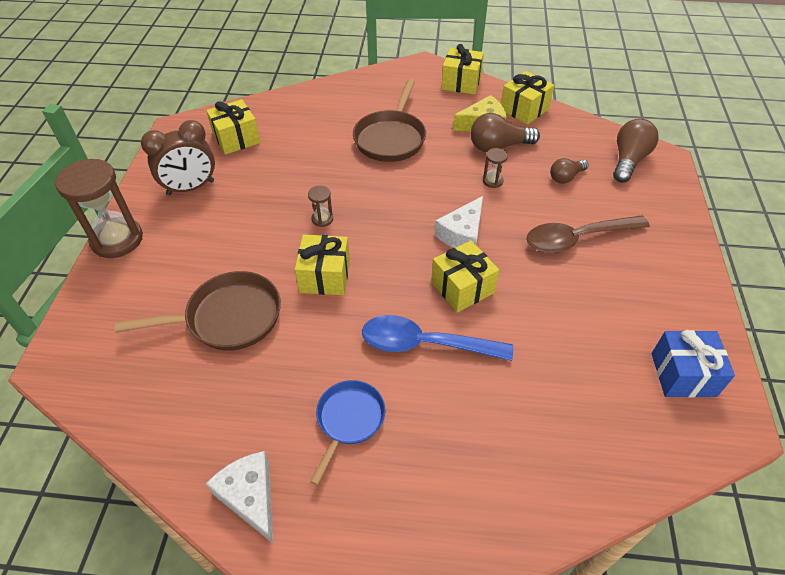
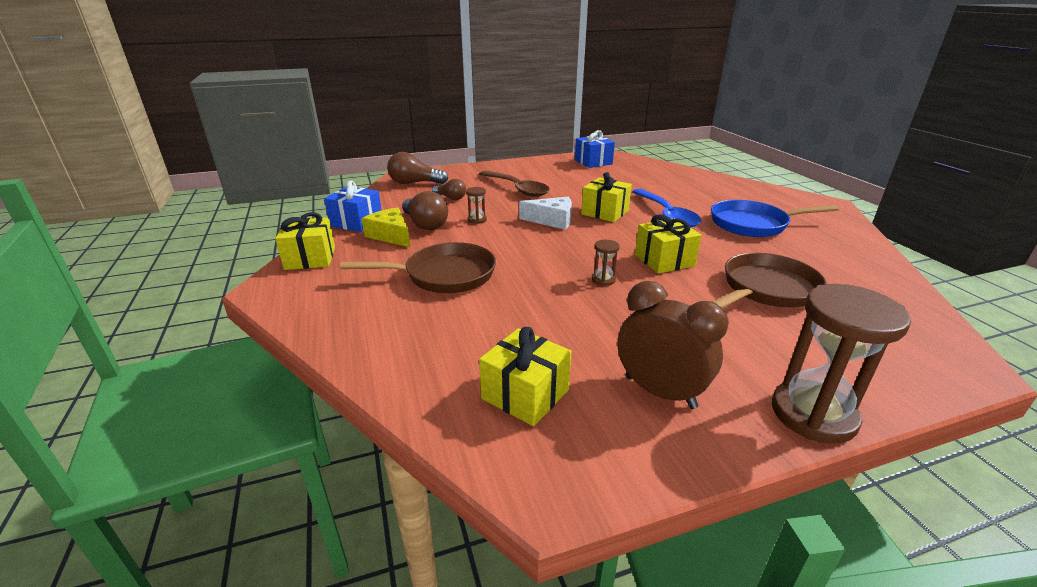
camera: 115 degrees left, 20 degrees down
brown pan [115,271,281,350] -> brown pan turned 90 degrees clockwise [713,253,827,308]
white cheese [206,451,273,543] -> none
blue pan [310,380,385,485] -> blue pan [711,200,839,237], size x1.53
yellow gift [501,71,555,125] -> blue gift [324,180,382,232]

